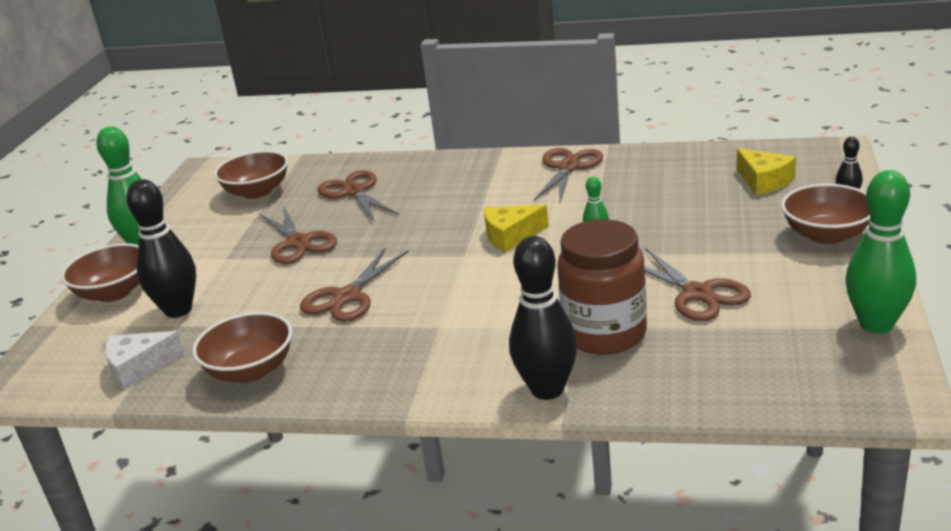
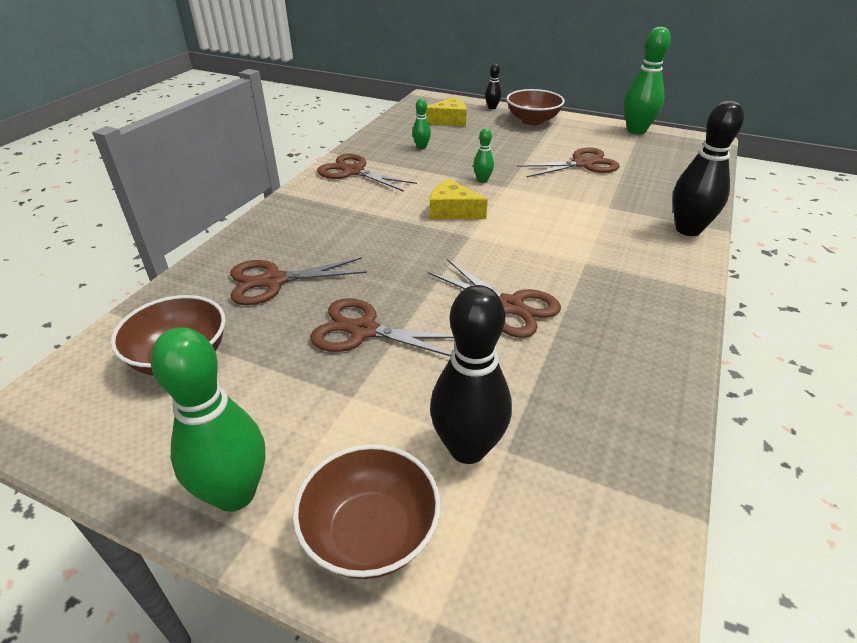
camera: 80 degrees left, 10 degrees up
white cheese [105,331,184,390] -> none
brown bowl [192,312,292,383] -> none
brown scissors [260,205,337,264] -> brown scissors turned 150 degrees counterclockwise [310,298,454,356]
yellow cheese [484,204,549,252] -> yellow cheese turned 120 degrees clockwise [430,179,488,219]
brown jar [557,219,647,355] -> none
none -> green bowling pin [412,99,431,149]

